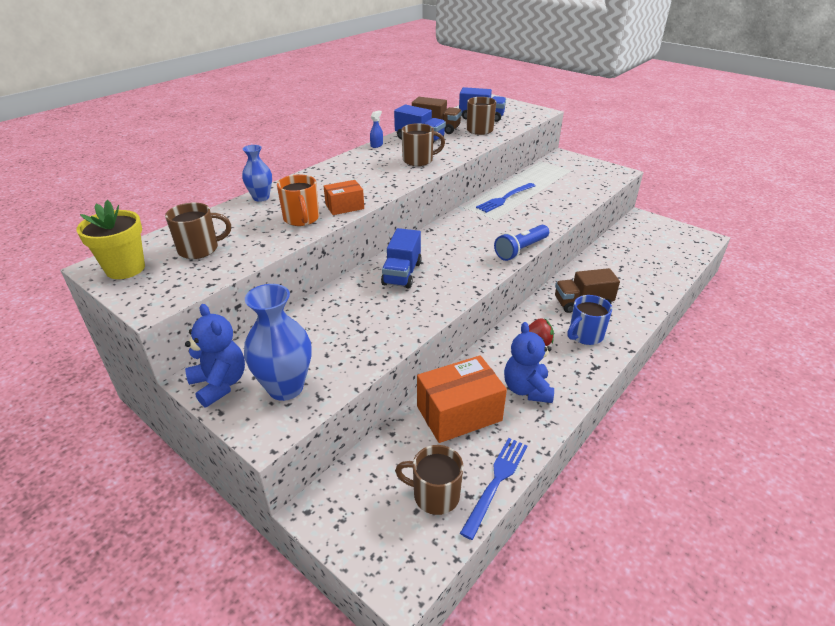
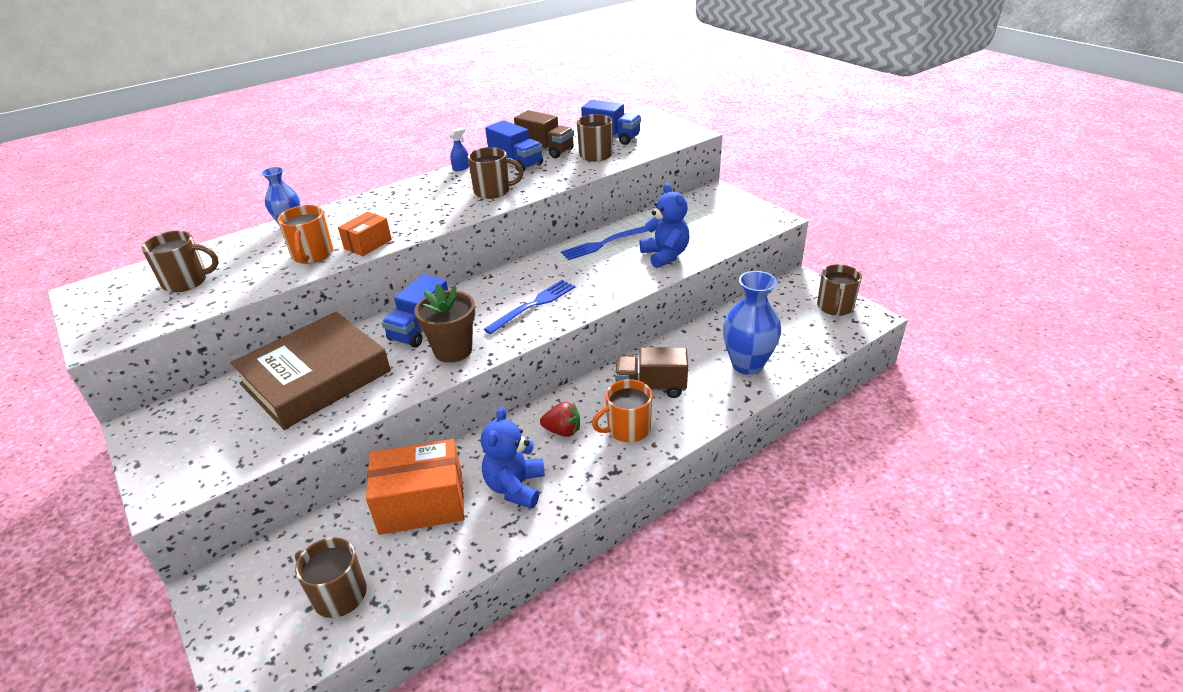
camera: 15 degrees right, 0 degrees up
yellow flower pot [76,200,145,279] -> none
blue teddy bear [185,304,245,407] -> blue teddy bear moved to [639,183,690,268]
blue vase [244,284,311,401] -> blue vase moved to [723,271,781,375]
orange box [324,180,364,215] -> orange box turned 45 degrees counterclockwise [338,212,392,256]
blue fork [460,438,527,540] -> blue fork moved to [484,280,575,334]
blue flashlight [494,225,549,261] -> none
blue mug [568,295,612,345] -> orange mug [592,379,652,442]
none -> brown book [230,312,391,430]
none -> brown flower pot [414,283,475,363]
none -> brown mug [817,264,862,316]

